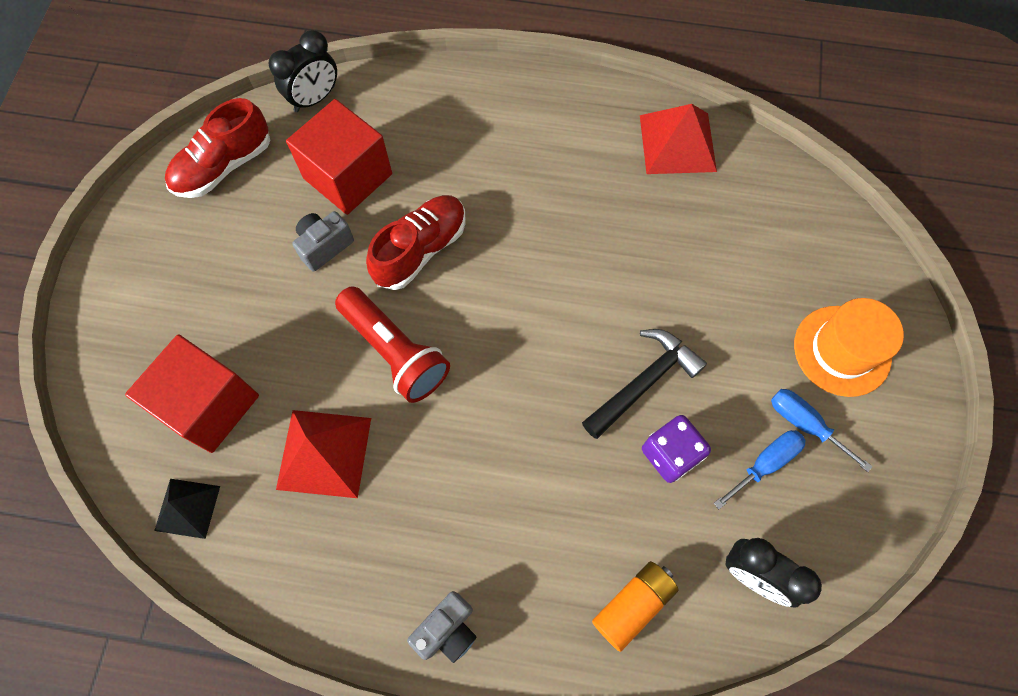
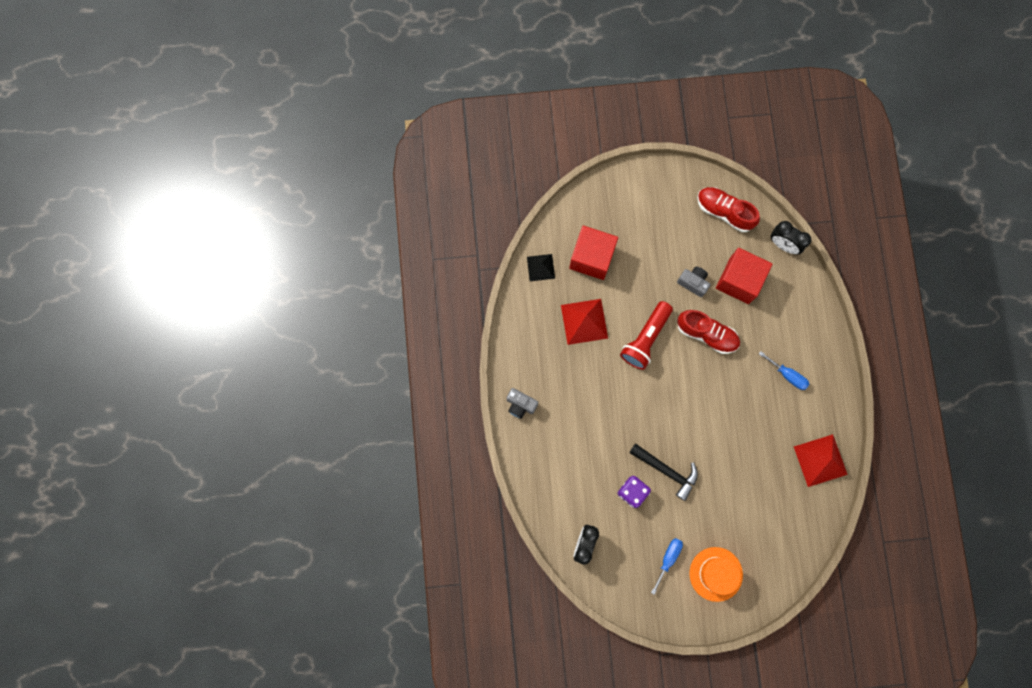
camera: 75 degrees right, 10 degrees up
orange battery [592,561,679,652] -> none
blue screwdriver [714,430,806,509] -> blue screwdriver moved to [759,351,809,390]

